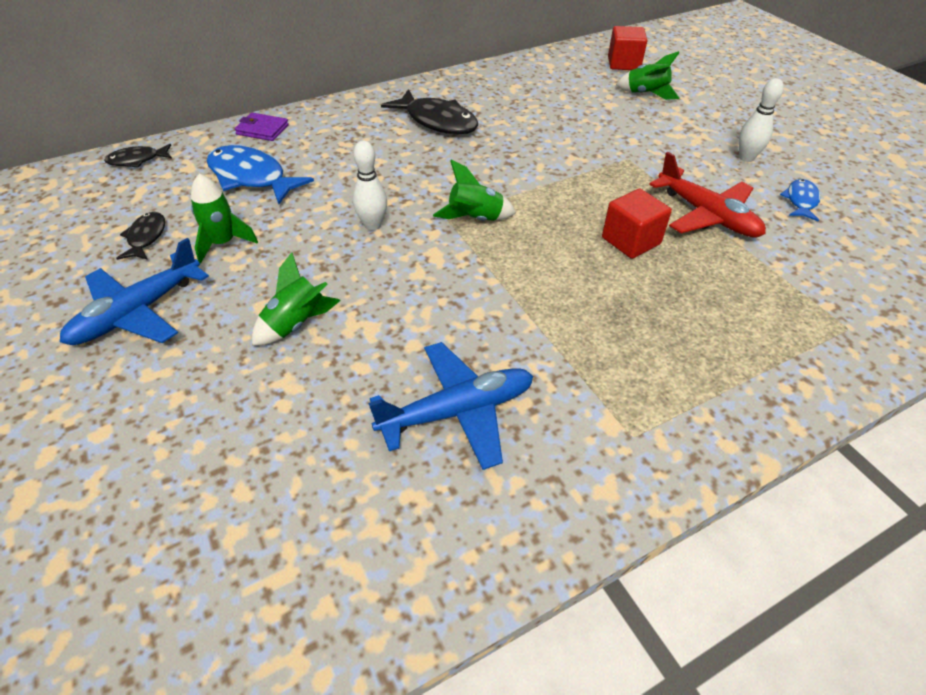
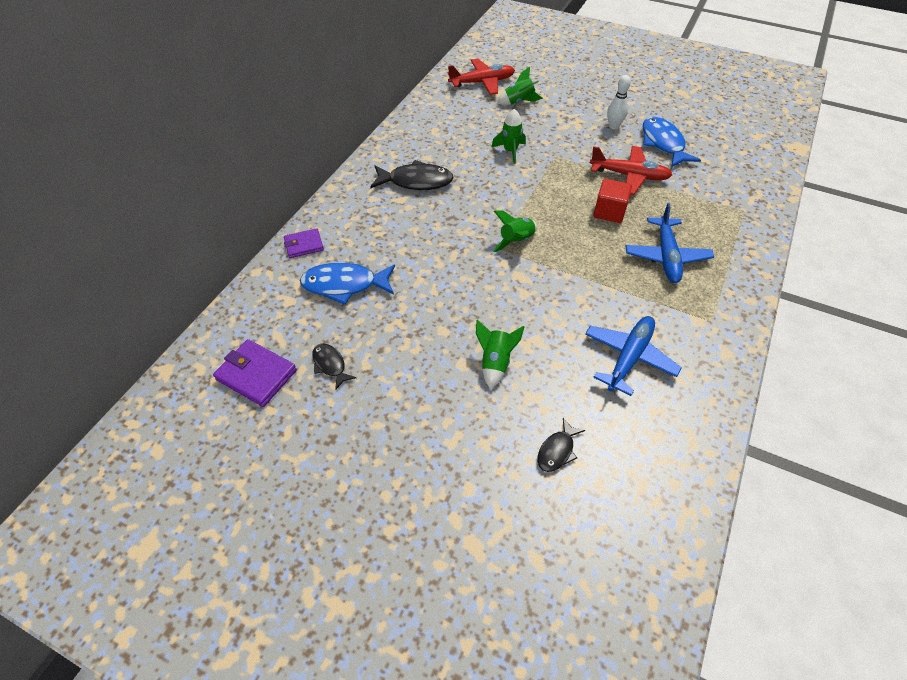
camera: 35 degrees left, 5 degrees up
blue plane [60,238,209,345] -> blue plane moved to [625,203,714,283]
black fish [104,144,172,168] -> black fish moved to [538,418,585,472]
green rocket [191,174,258,264] -> green rocket moved to [492,109,526,164]
white bowling pin [353,141,387,231] -> none
red cube [608,26,647,70] -> red plane [447,59,515,95]
blue fish [780,179,820,222] -> blue fish [643,117,701,167], size x1.81
none -> purple wallet [213,339,297,407]

